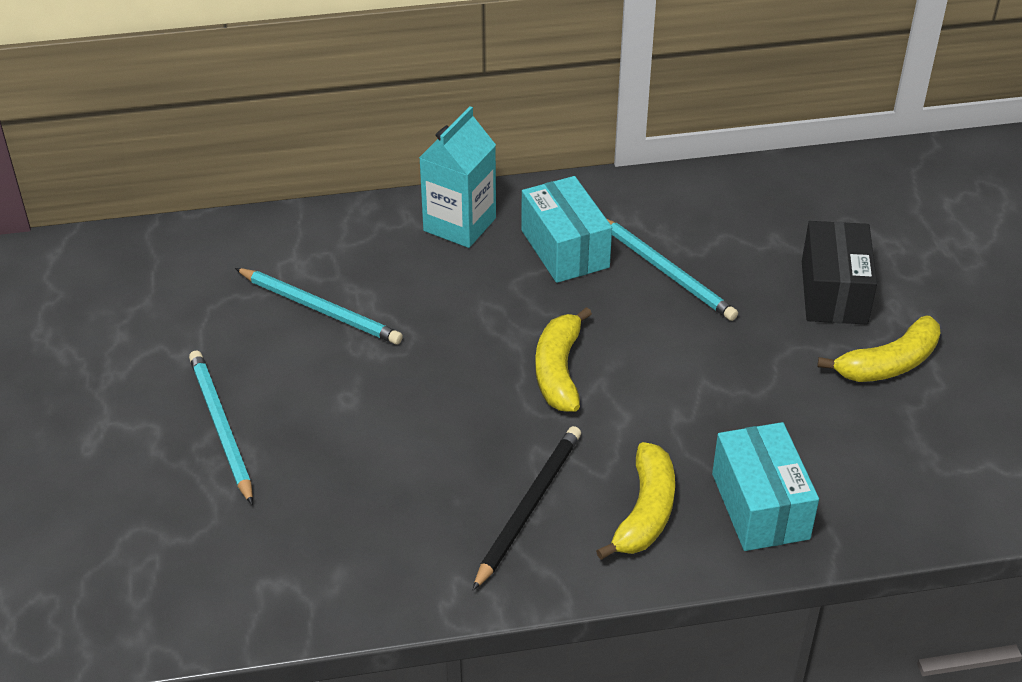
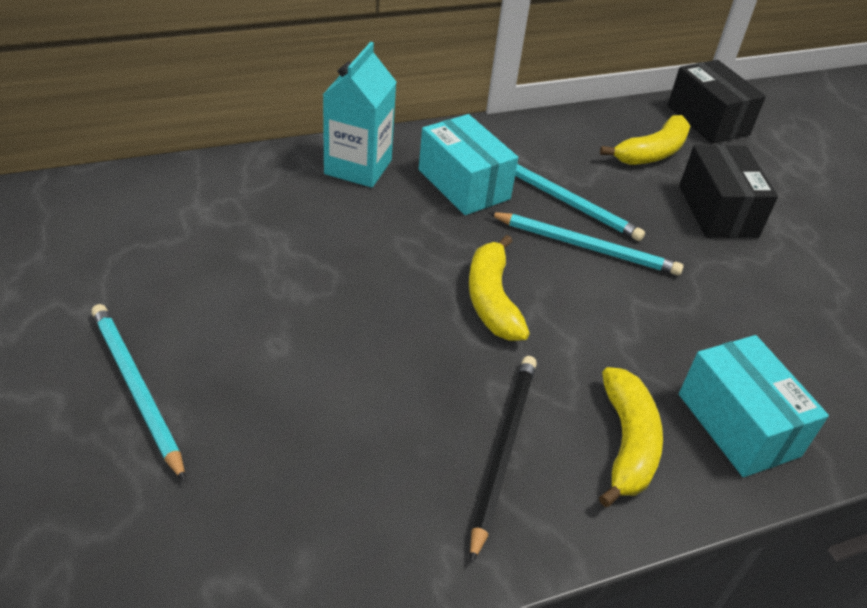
camera: 15 degrees left, 0 degrees up
turquoise pencil [235,268,403,344] -> turquoise pencil moved to [489,212,683,276]
yellow banana [817,316,940,382] -> yellow banana moved to [600,115,690,165]
none -> black box [667,60,766,144]

